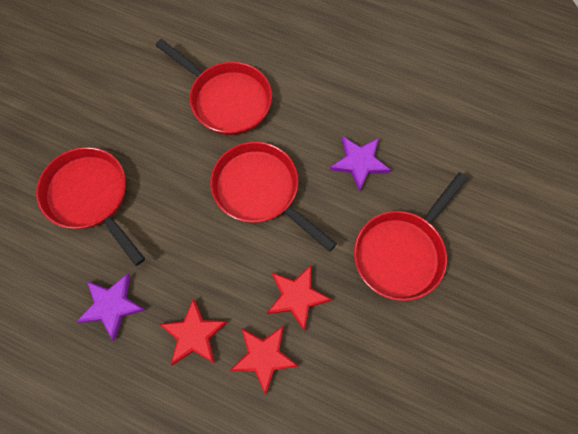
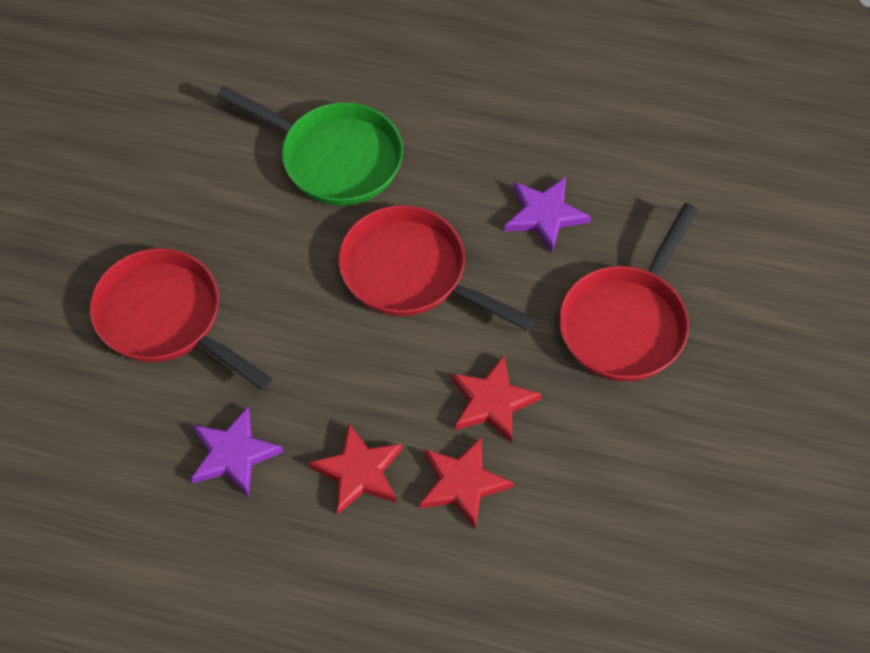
camera: 10 degrees left, 10 degrees down
red pan [155,39,272,135] -> green pan [217,86,403,206]

